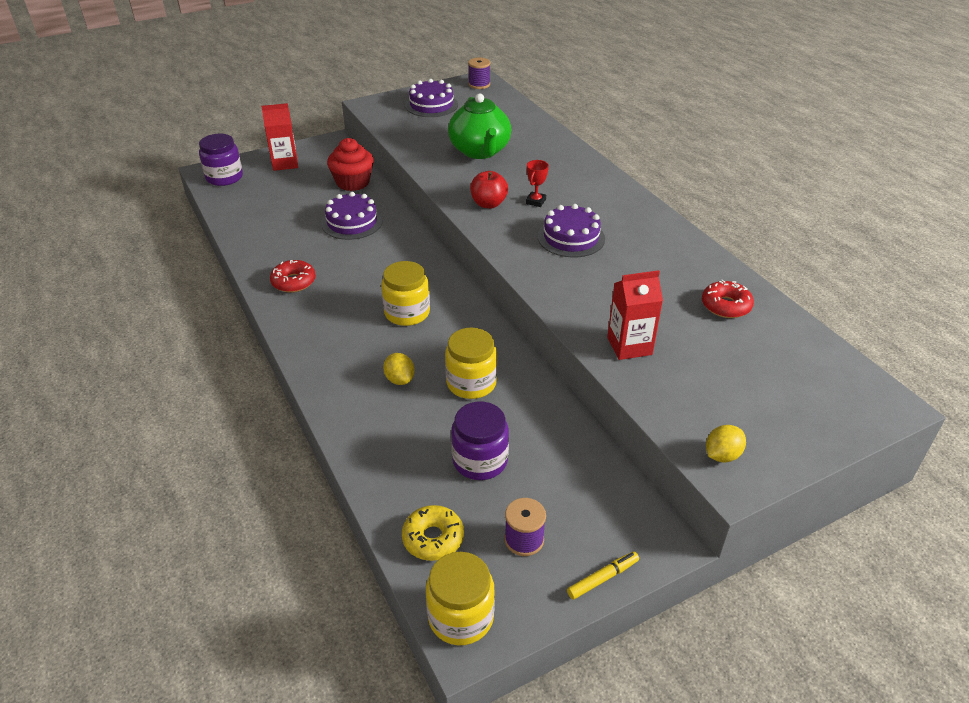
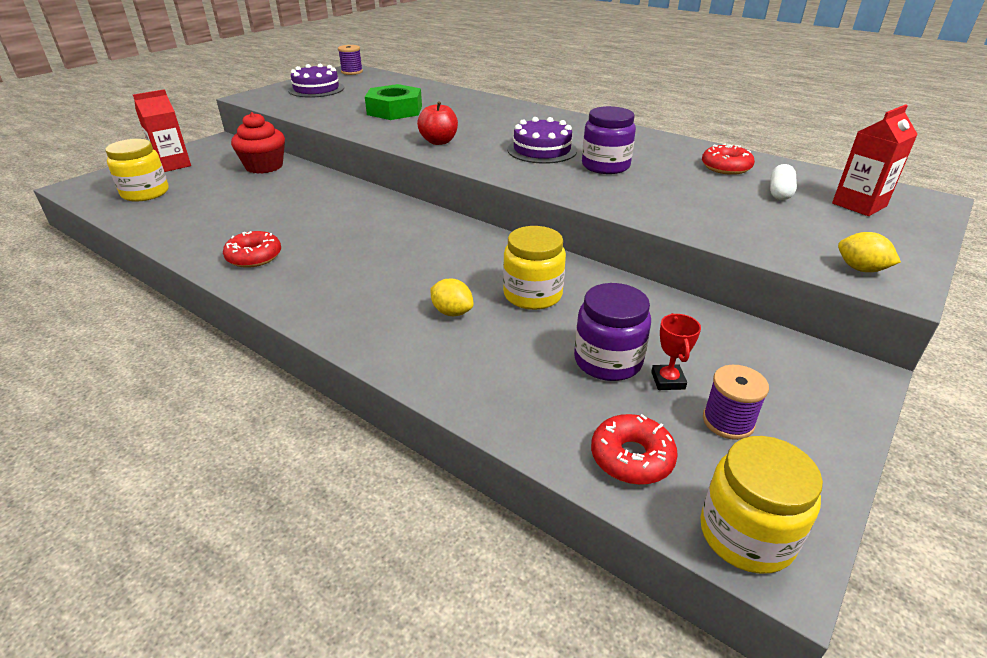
camera: 25 degrees left, 5 degrees down
purple jar [199,134,243,186] -> purple jar moved to [582,106,636,174]
purple cake [322,192,383,240] -> none
yellow jar [381,261,430,326] -> yellow jar moved to [105,139,169,202]
yellow donut [402,505,464,561] -> red donut [591,414,678,485]
green teapot [448,93,511,159] -> green nut [365,84,422,120]
red trophy [526,160,549,207] -> red trophy moved to [651,313,701,390]
yellow marker [567,551,639,600] -> none
red carton [607,270,663,360] -> red carton moved to [832,104,918,216]
yellow lemon [706,425,746,462] -> yellow lemon turned 75 degrees counterclockwise [838,232,901,272]
none -> white capsule [770,164,797,200]

